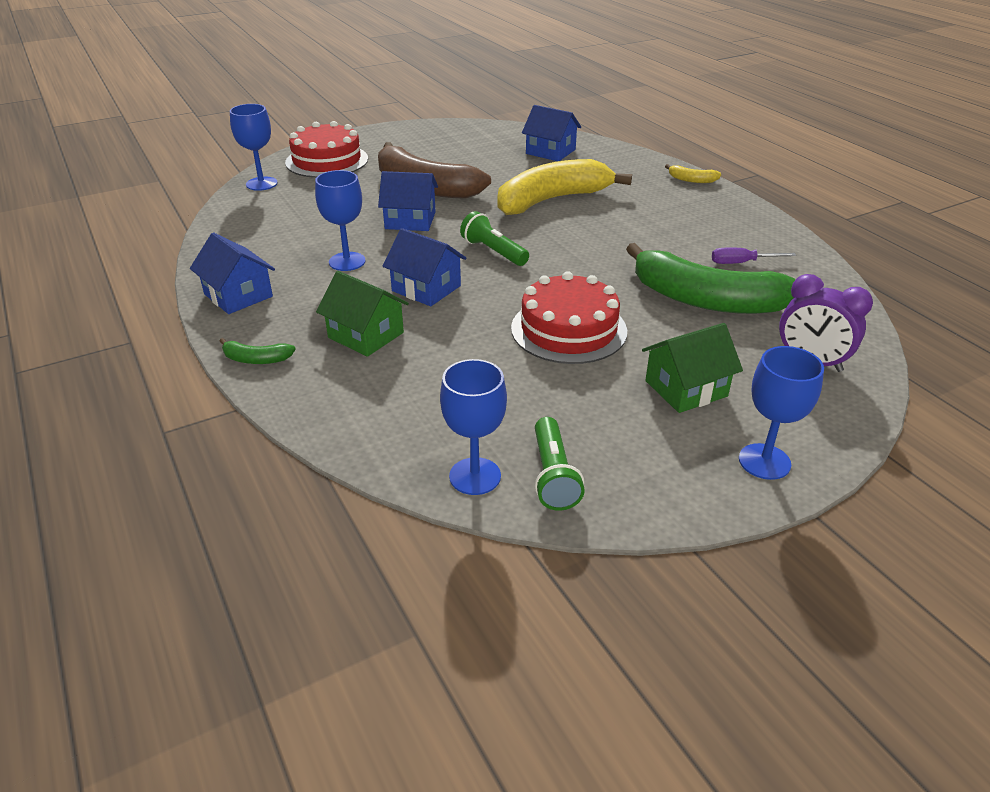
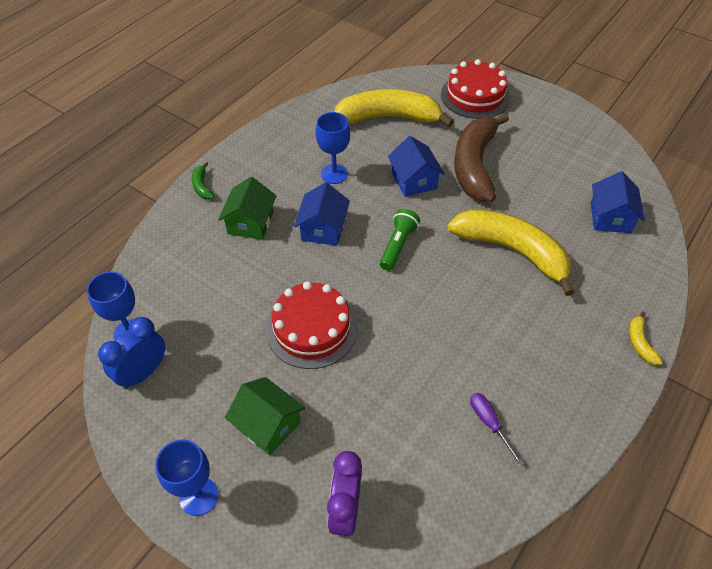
camera: 65 degrees right, 15 degrees up
blue house [190,233,275,314] -> none
blue goblet [230,104,277,191] -> none
green flashlight [535,417,585,511] -> blue clock [98,317,165,389]
green banana [626,243,796,314] -> none
none -> yellow banana [334,89,454,127]

